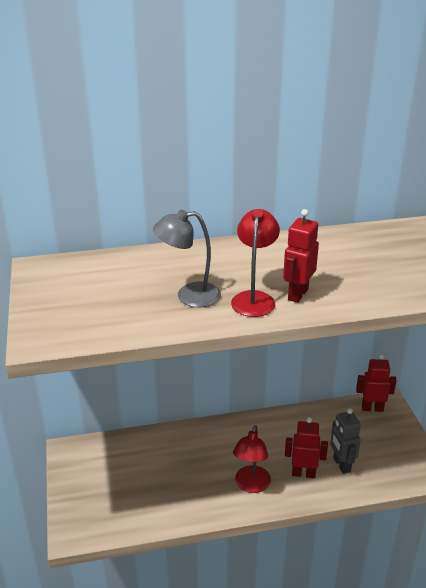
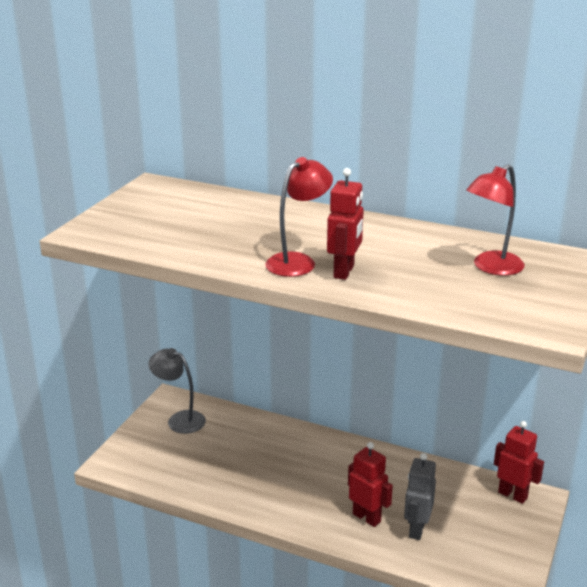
camera: 35 degrees right, 5 degrees down
grey lamp [153,210,221,307] -> grey lamp moved to [148,348,206,434]
red lamp [233,425,271,493] -> red lamp moved to [466,164,524,276]
red robot [283,209,319,303] -> red robot turned 135 degrees clockwise [327,168,364,280]

